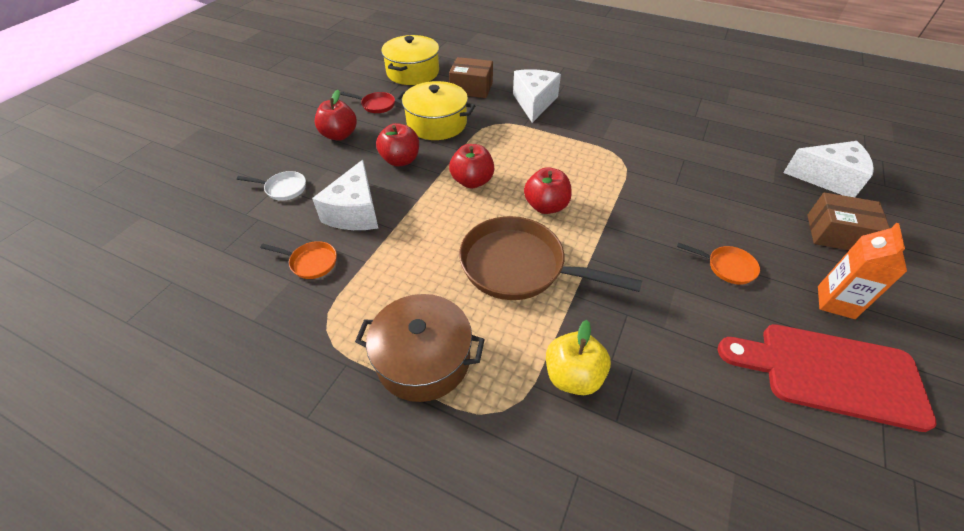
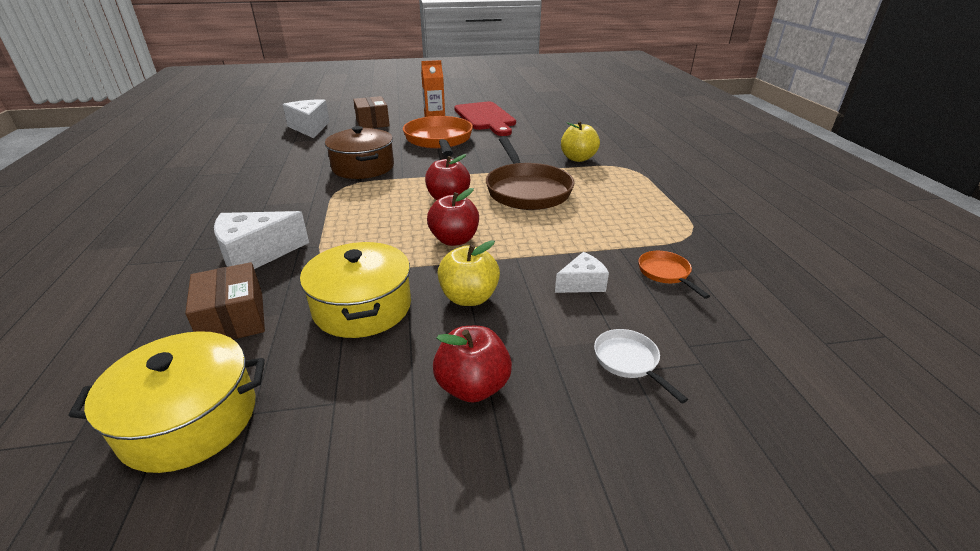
camera: 125 degrees left, 15 degrees down
white cheese [312,160,378,230] -> white cheese [555,252,609,293], size x0.58
red pan [340,92,395,113] -> none
brown pot [355,294,485,402] -> brown pot moved to [325,126,394,179]
red apple [376,123,419,167] -> yellow apple [437,240,500,306]
orange pan [677,243,760,285] -> orange pan [403,116,473,156], size x2.21

